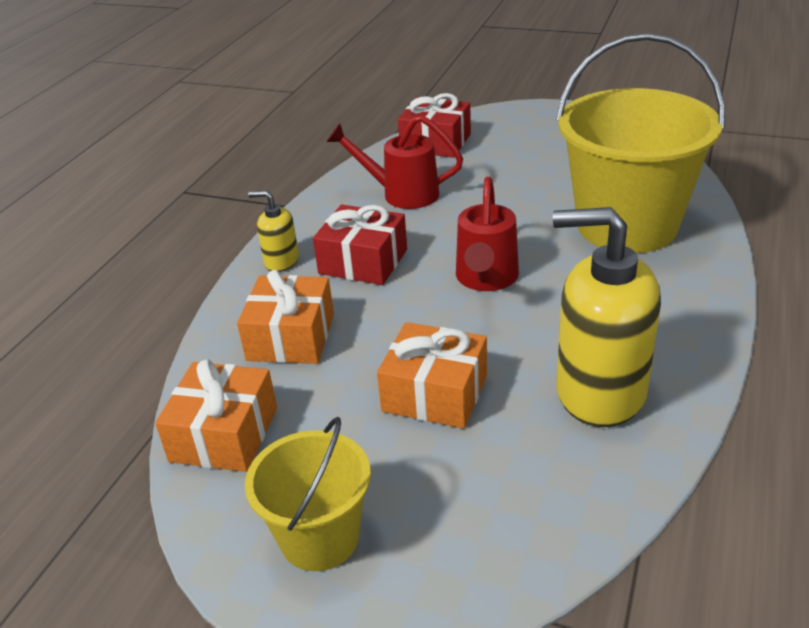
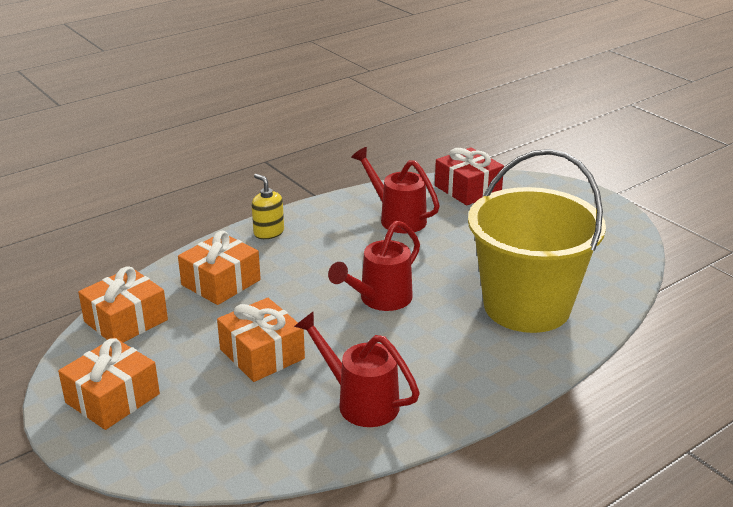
camera: 30 degrees right, 5 degrees down
yellow bucket [245,417,371,571] -> orange gift [58,338,160,430]
red gift [313,205,407,285] -> none
yellow soap dispenser [553,207,661,427] -> red watering can [294,311,420,427]

